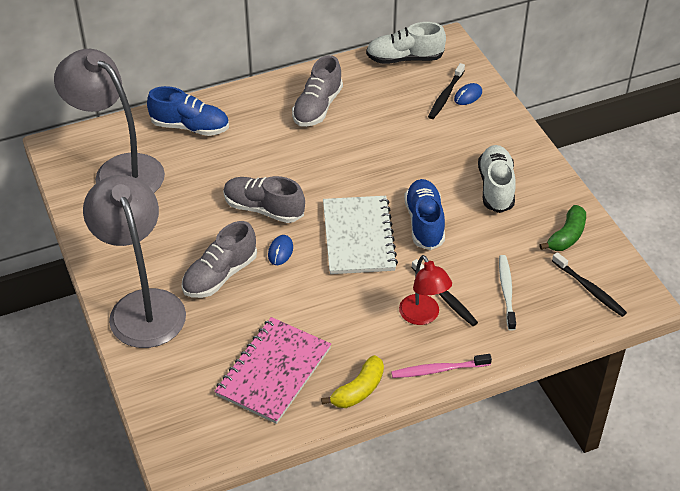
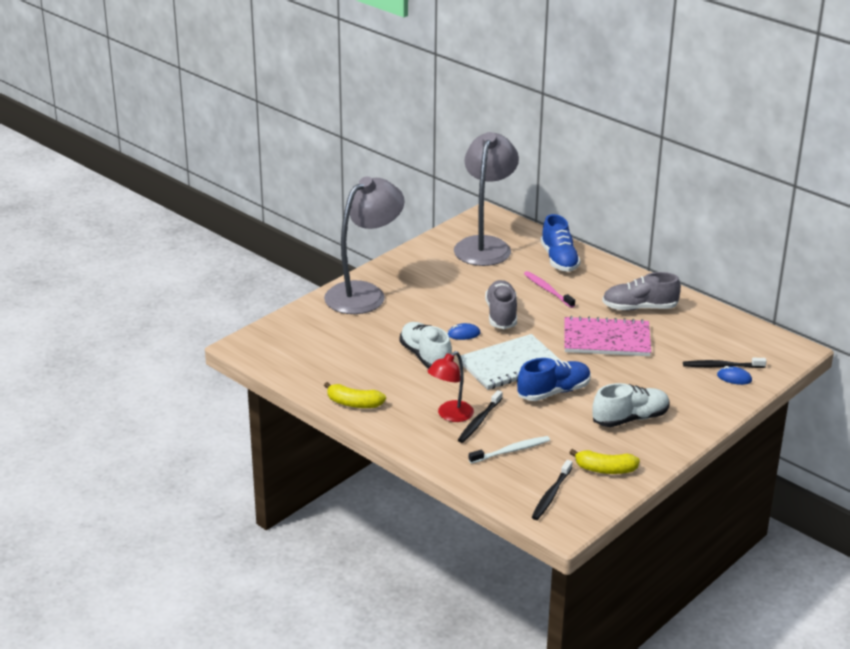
camera: 65 degrees right, 15 degrees down
grey shoe [182,221,257,298] -> none
pink notebook [214,317,331,424] -> pink notebook moved to [564,316,651,356]
white shoe [366,22,446,64] -> white shoe moved to [400,322,452,369]
pink toothbrush [391,354,492,378] -> pink toothbrush moved to [524,271,575,308]
green banana [539,205,586,251] -> yellow banana [569,449,640,474]

